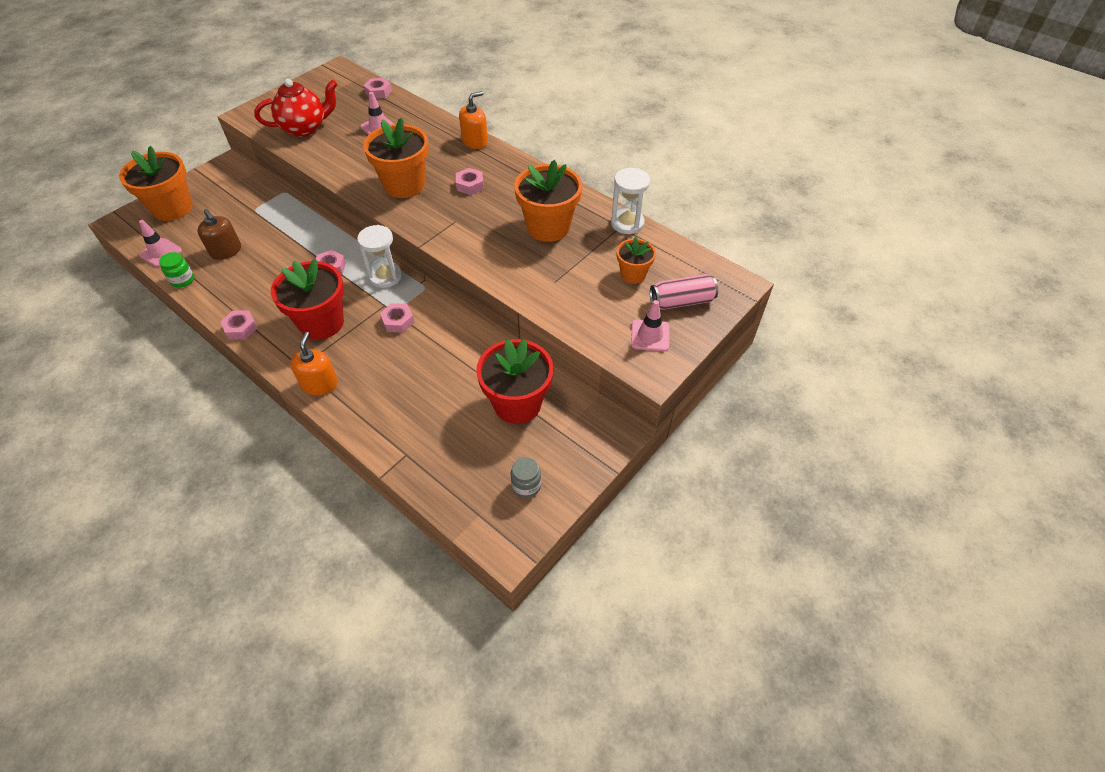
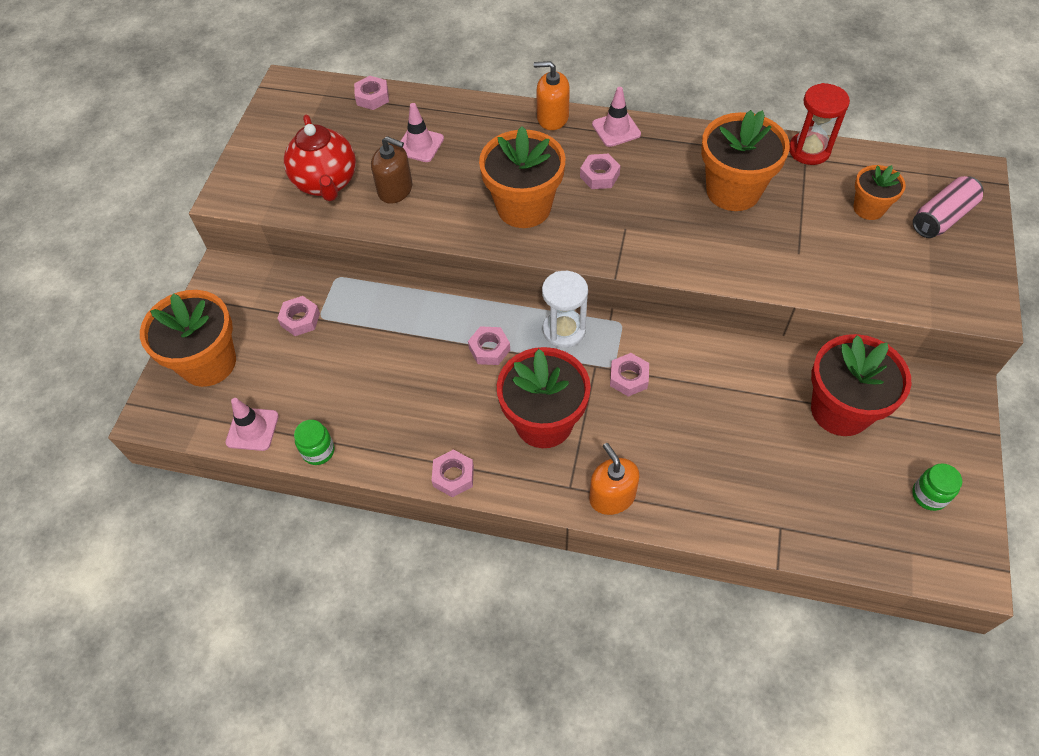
camera: 25 degrees left, 5 degrees up
brown soap dispenser [198,209,241,260] -> brown soap dispenser moved to [371,136,412,204]
red teapot [254,79,337,137] -> red teapot turned 120 degrees clockwise [284,115,356,201]
orange soap dispenser [459,91,488,149] -> orange soap dispenser turned 105 degrees counterclockwise [534,61,570,130]
grey jar [510,457,541,498] -> green jar [912,463,962,511]
white hourglass [611,168,650,234] -> red hourglass [789,83,850,165]
pink traffic cone [631,300,669,352] -> pink traffic cone moved to [592,87,641,147]
none -> pink nut [277,296,320,336]

